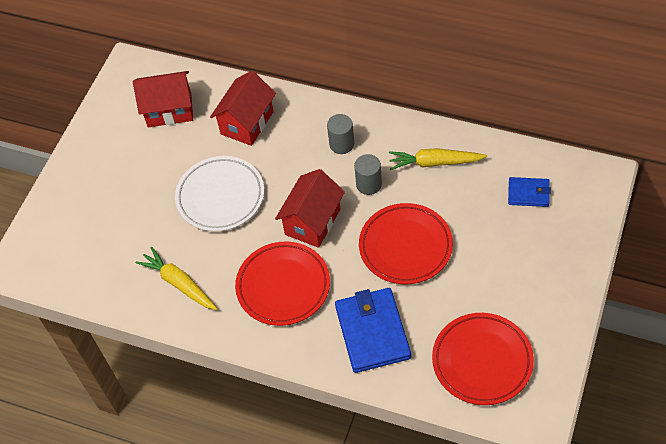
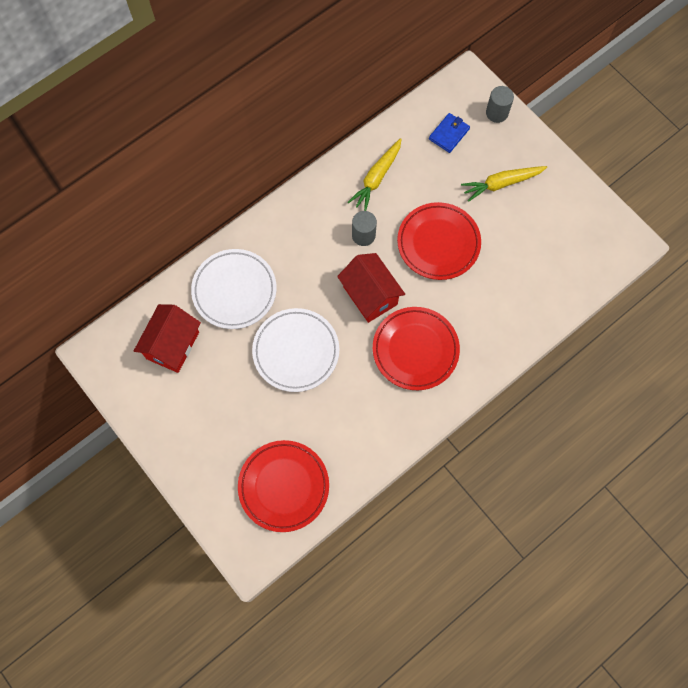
camera: 65 degrees left, 15 degrees up
yellow carrot [136,246,217,310] -> yellow carrot moved to [461,166,547,202]
red house [210,71,276,146] -> white plate [191,249,277,329]
grey cylinder [327,114,354,154] -> grey cylinder moved to [486,86,514,123]
blue wallet [335,288,411,373] -> none
red plate [432,313,534,405] -> red plate moved to [238,440,329,532]

